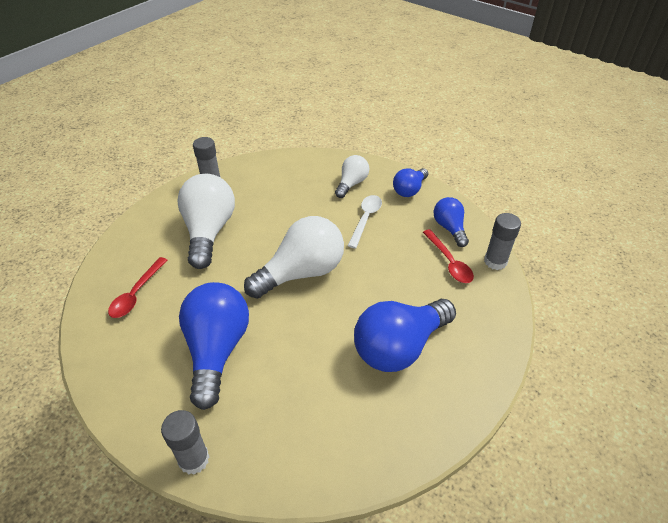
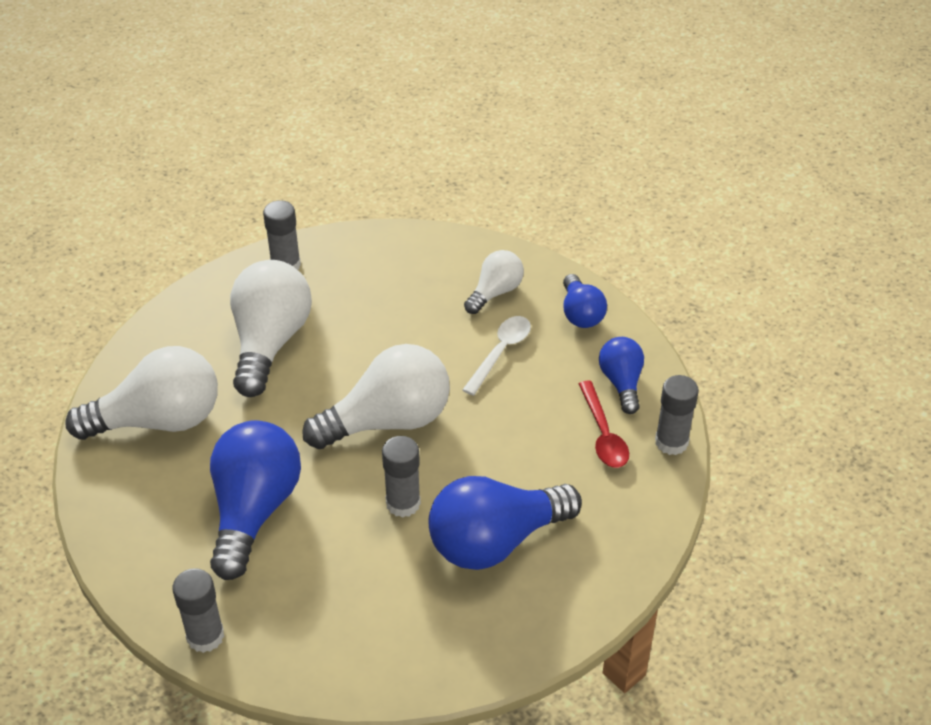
camera: 10 degrees right, 0 degrees up
red spoon [108,257,167,318] -> white light bulb [65,346,218,440]
blue light bulb [393,168,428,197] -> blue light bulb turned 60 degrees counterclockwise [563,274,607,328]
none -> grey glue stick [382,436,421,518]

